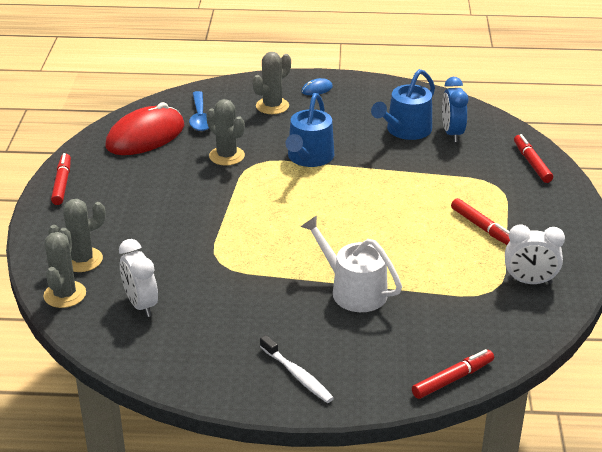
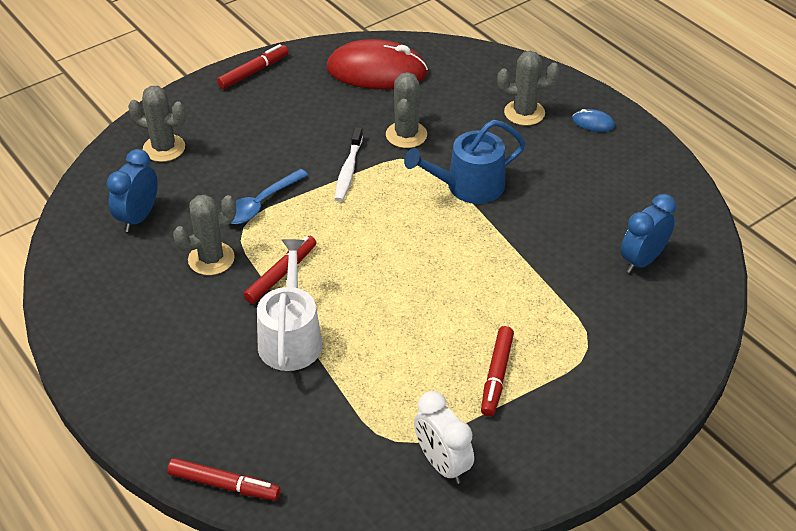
camera: 50 degrees right, 10 degrees up
grey cactus [43,228,86,308] -> grey cactus moved to [173,194,236,275]
white clock [119,239,158,317] -> blue clock [107,149,158,232]
blue spoon [189,91,209,131] -> blue spoon moved to [230,169,308,224]
white toothbrush [260,335,334,403] -> white toothbrush moved to [334,127,363,202]
blue watering can [371,69,435,140] -> none
red marker [514,134,553,183] -> red marker moved to [243,236,317,304]

